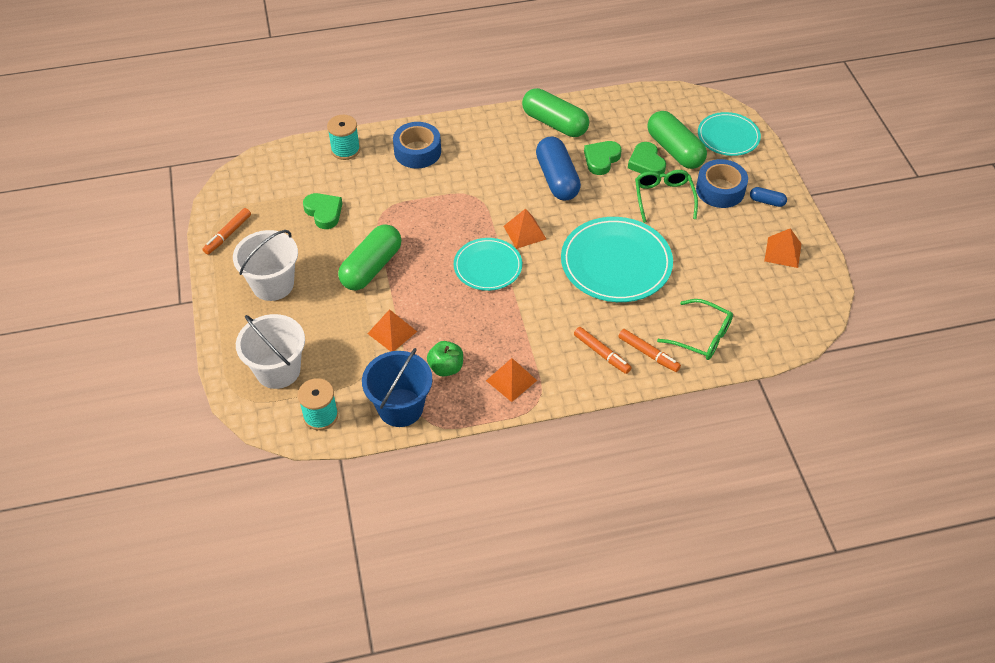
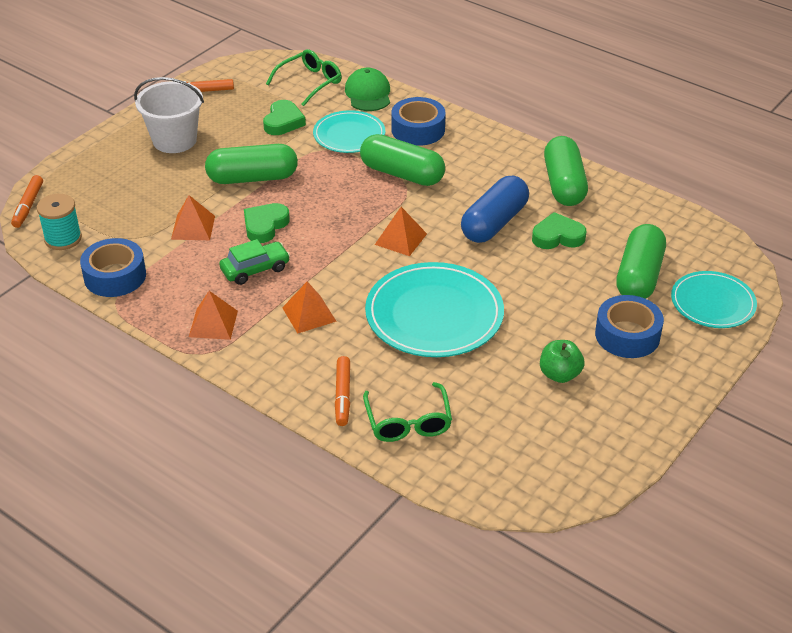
camera: 50 degrees right, 10 degrees down
white bucket [236,314,305,389] -> none
turquoise spool [327,115,360,160] -> green cap [345,68,390,111]
blue bucket [362,348,432,427] -> blue tape [80,238,146,297]
green apple [427,341,463,377] -> green apple moved to [540,340,585,383]
turquoise plate [454,238,522,291] -> turquoise plate moved to [313,110,385,153]
orange marker [574,327,632,374] -> orange marker moved to [11,175,43,228]
green heart [628,142,666,174] -> green heart moved to [244,203,290,243]
green glasses [635,170,698,223] -> green glasses moved to [266,49,342,106]
blue capsule [750,187,787,207] -> none
orange pyramid [764,228,802,268] -> orange pyramid moved to [282,281,337,334]
none -> green car [219,239,290,285]
none -> green capsule [360,134,445,186]

